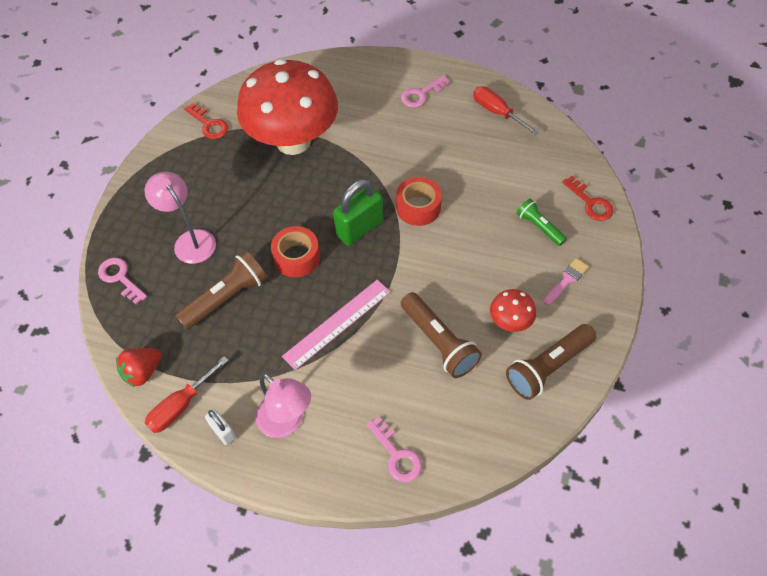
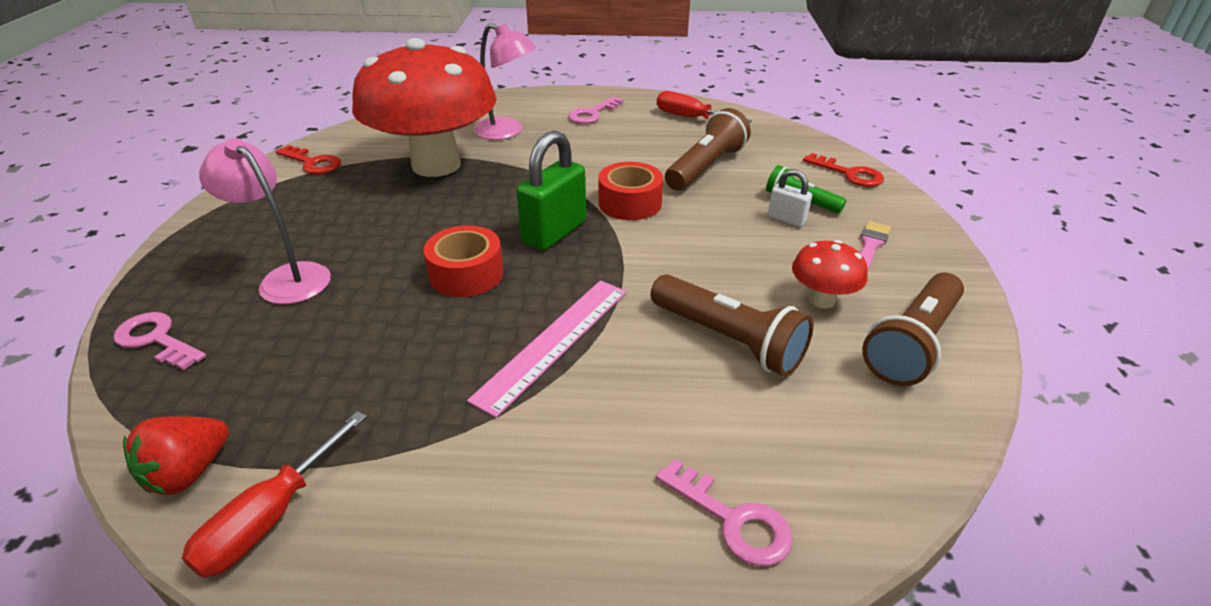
camera: 15 degrees left, 20 degrees down
brown flashlight [175,251,267,330] -> brown flashlight moved to [665,108,751,190]
white padlock [205,409,236,445] -> white padlock moved to [768,169,812,227]
pink lamp [255,373,311,438] -> pink lamp moved to [474,23,536,140]

